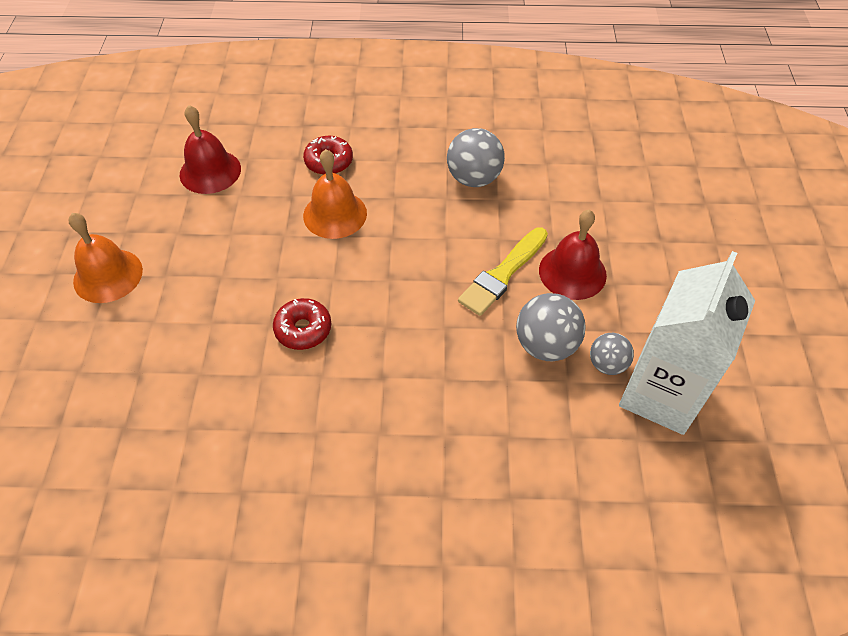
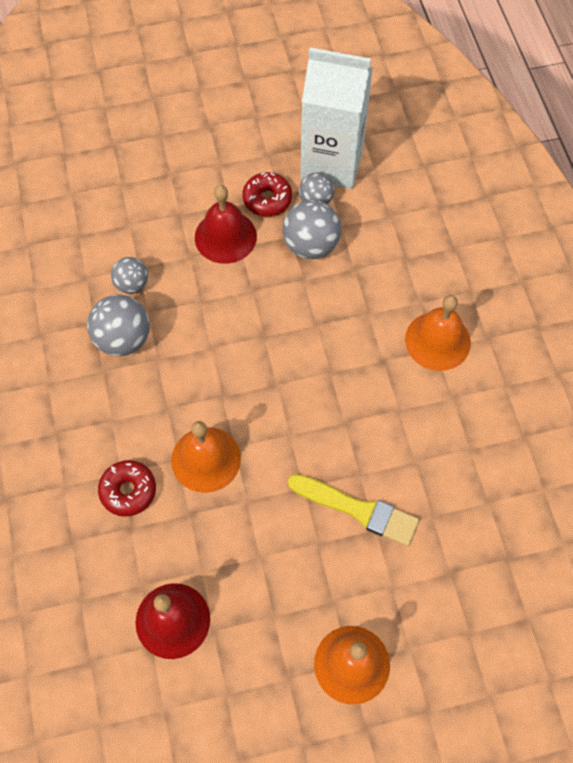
camera: 105 degrees left, 10 degrees up
red donut [273,298,331,350] -> red donut moved to [242,172,292,217]
yellow brush [458,227,548,316] -> yellow brush moved to [288,474,419,546]
none -> grey ball [111,257,148,294]
none -> orange bell [405,295,471,371]

